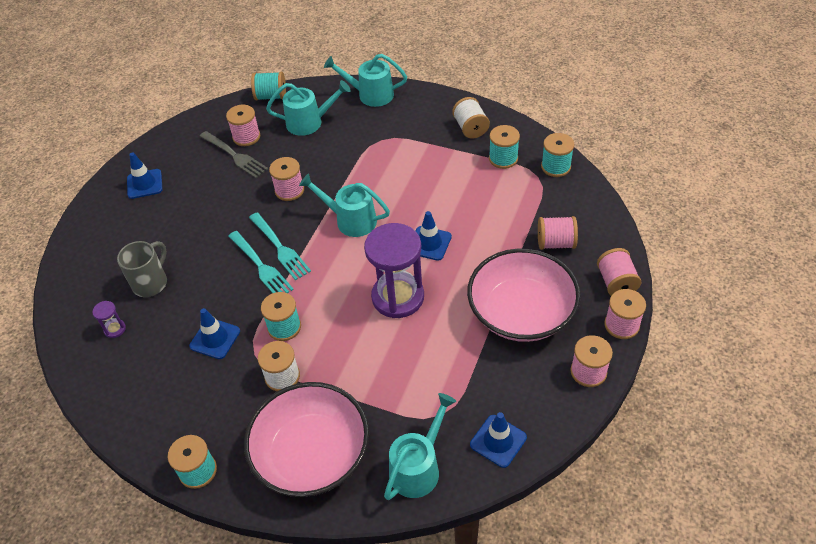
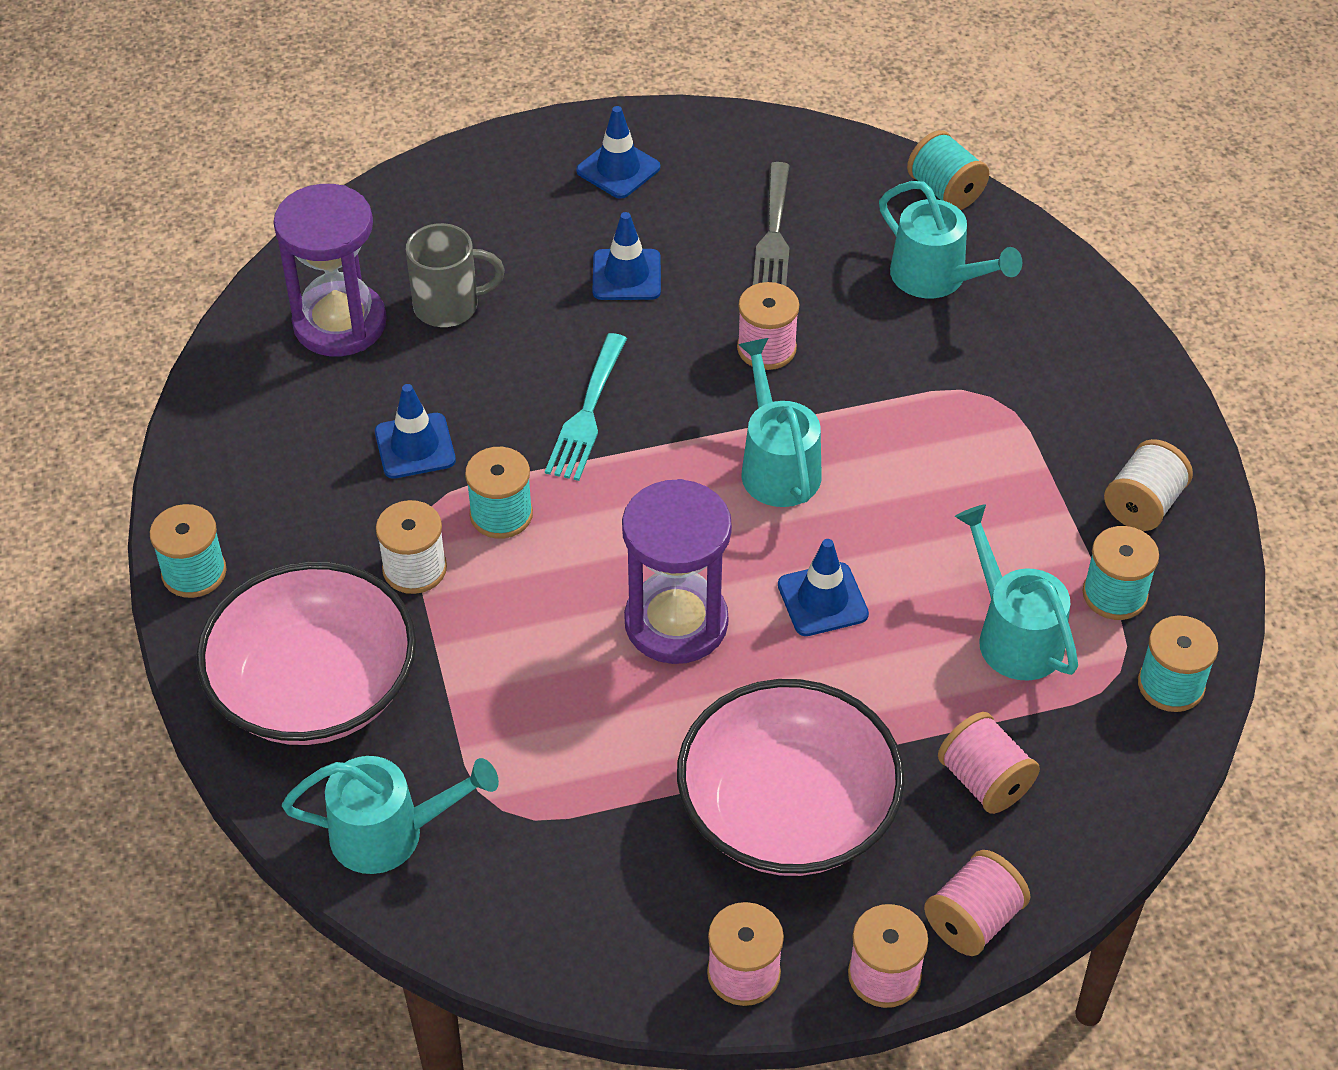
camera: 50 degrees right, 0 degrees up
purple hourglass [92,301,126,338] -> purple hourglass [273,184,386,356], size x2.46
pink spool [226,105,260,146] -> none
turquoise fork [249,212,311,280] -> none
turquoise watering can [324,54,407,107] -> turquoise watering can moved to [955,504,1078,681]
blue traffic cone [470,412,527,468] -> blue traffic cone moved to [593,212,661,300]

